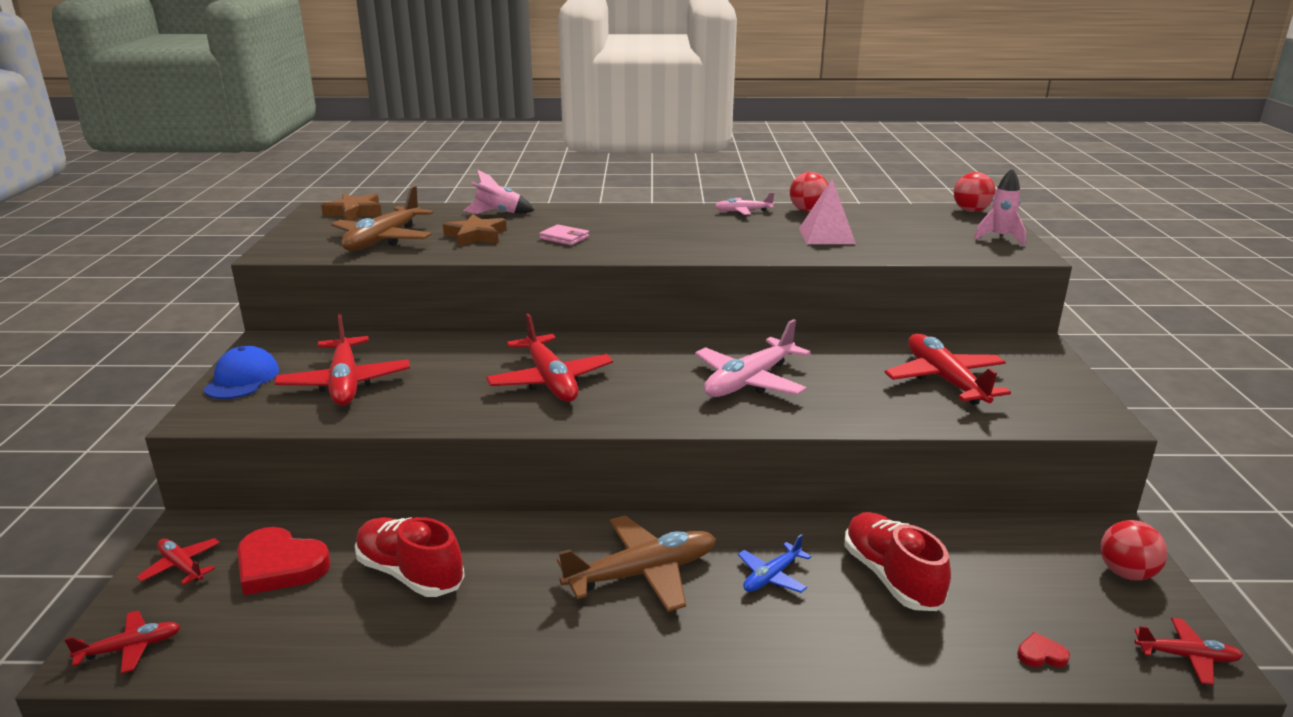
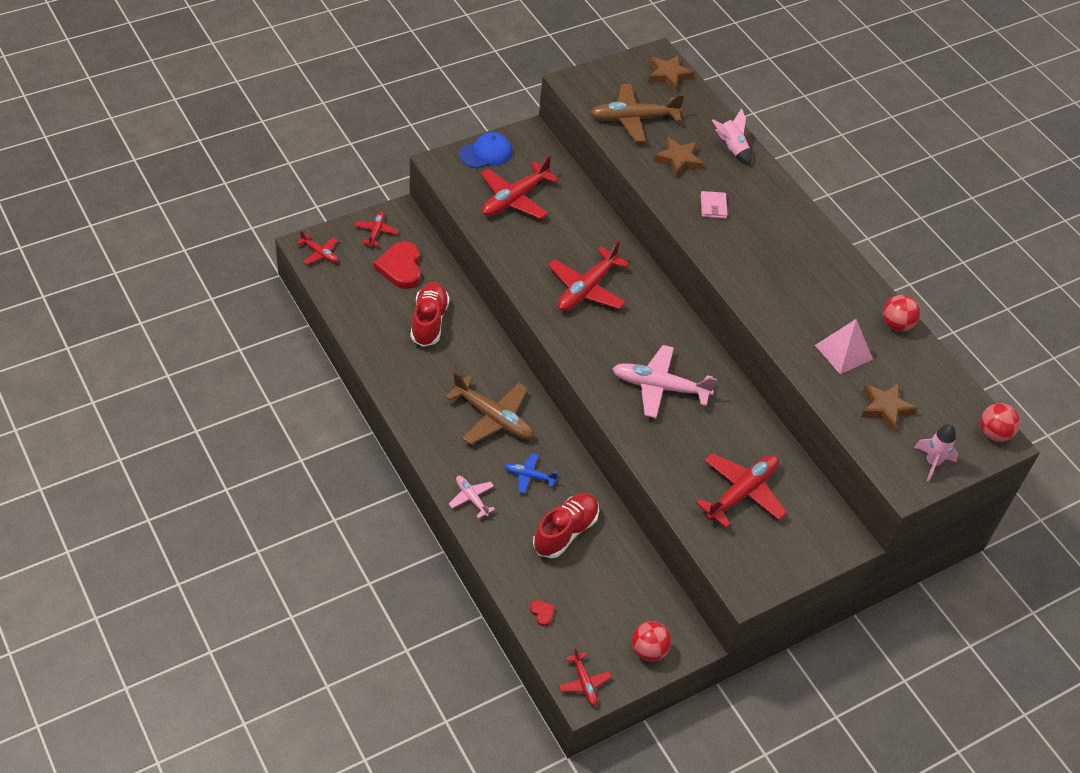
camera: 55 degrees right, 25 degrees up
pink plane [715,193,774,215] -> pink plane moved to [449,476,495,519]
none -> brown star [861,383,918,432]

